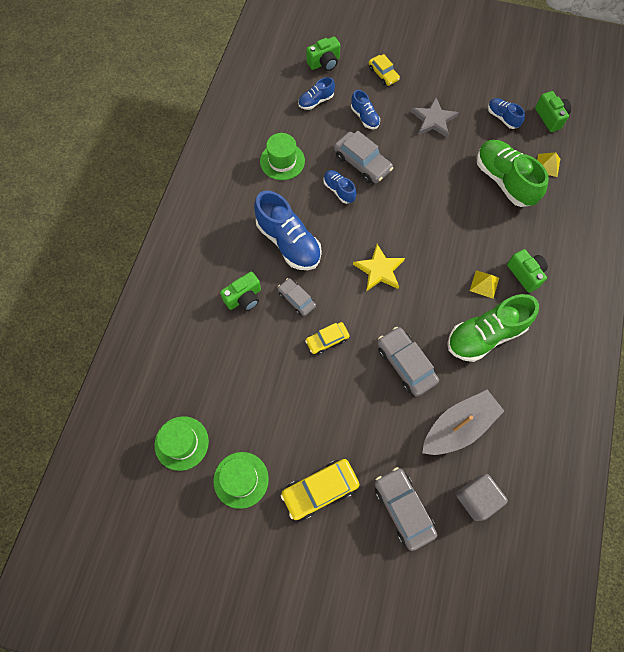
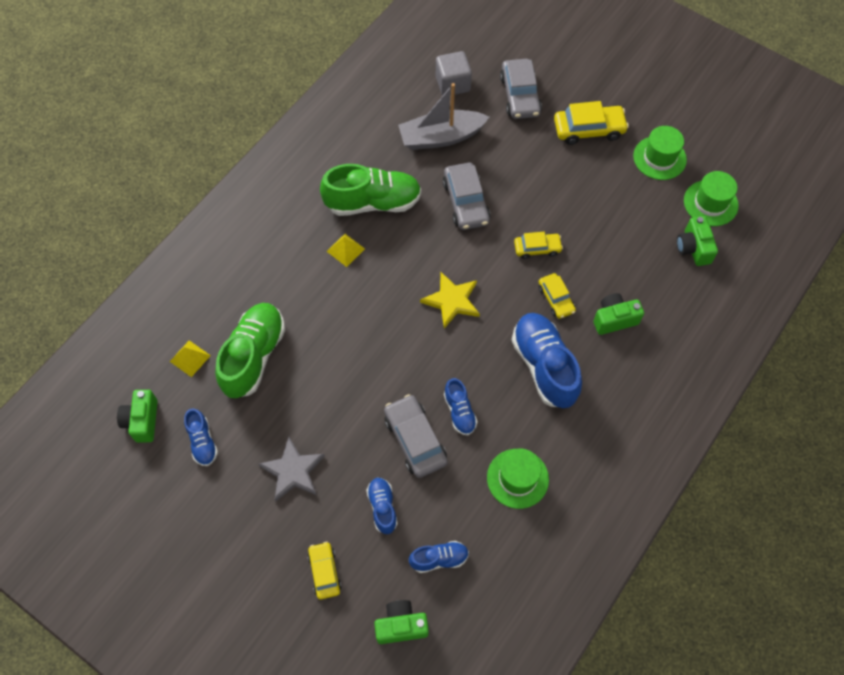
camera: 160 degrees left, 5 degrees down
grey car [278,278,316,316] -> yellow car [539,273,576,319]
green shoe [477,140,549,207] -> green shoe turned 150 degrees counterclockwise [215,303,285,398]
green camera [507,249,548,293] -> green camera moved to [677,216,718,266]

